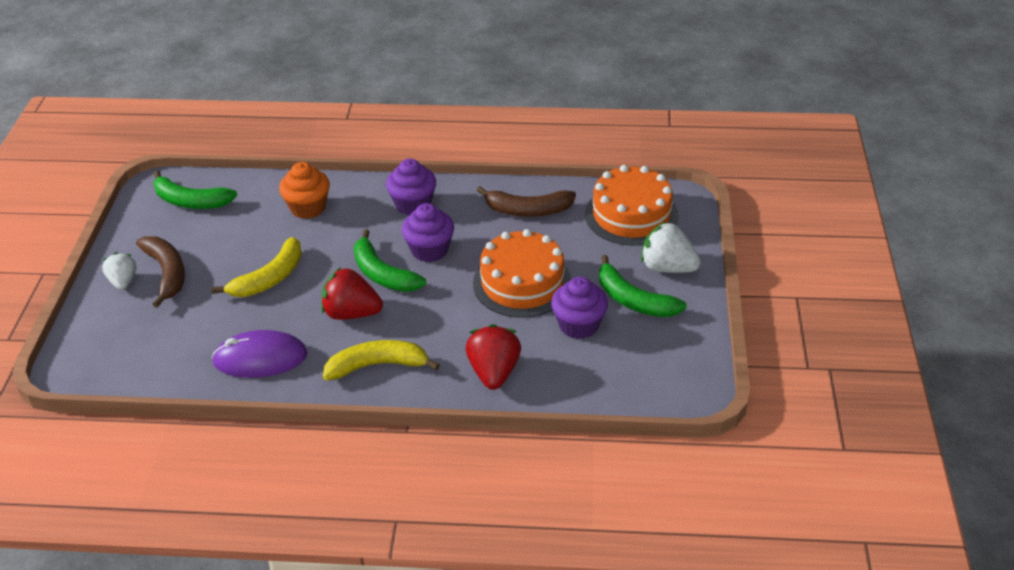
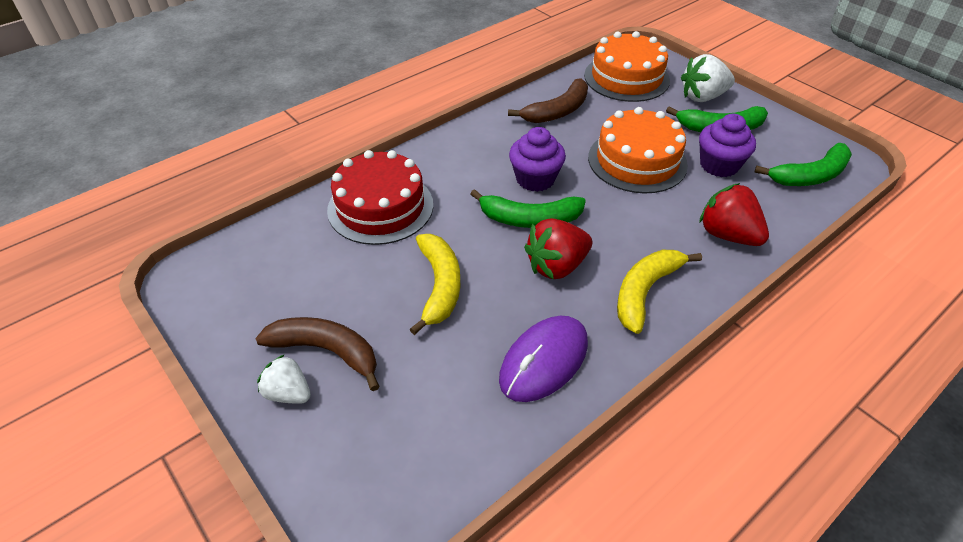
camera: 45 degrees left, 5 degrees up
green banana [153,170,237,209] -> green banana moved to [754,143,852,186]
orange cupcake [279,162,330,219] -> red cake [327,150,433,245]
purple cupcake [386,159,436,215] -> none

